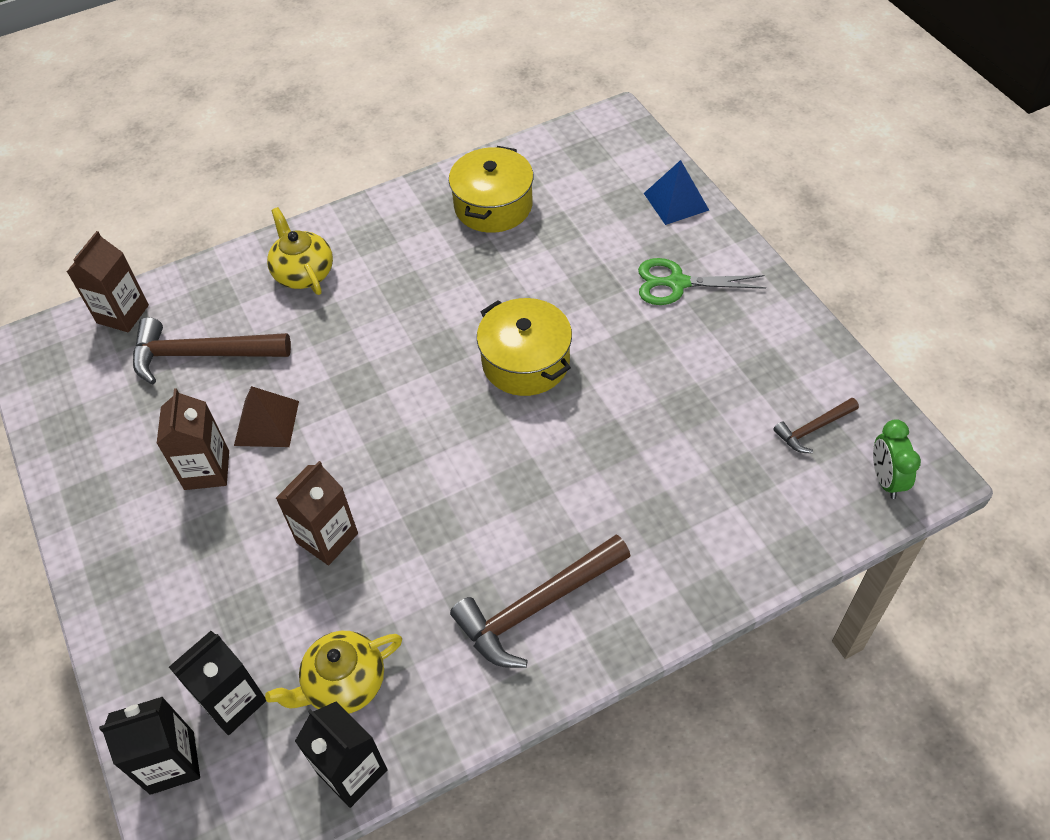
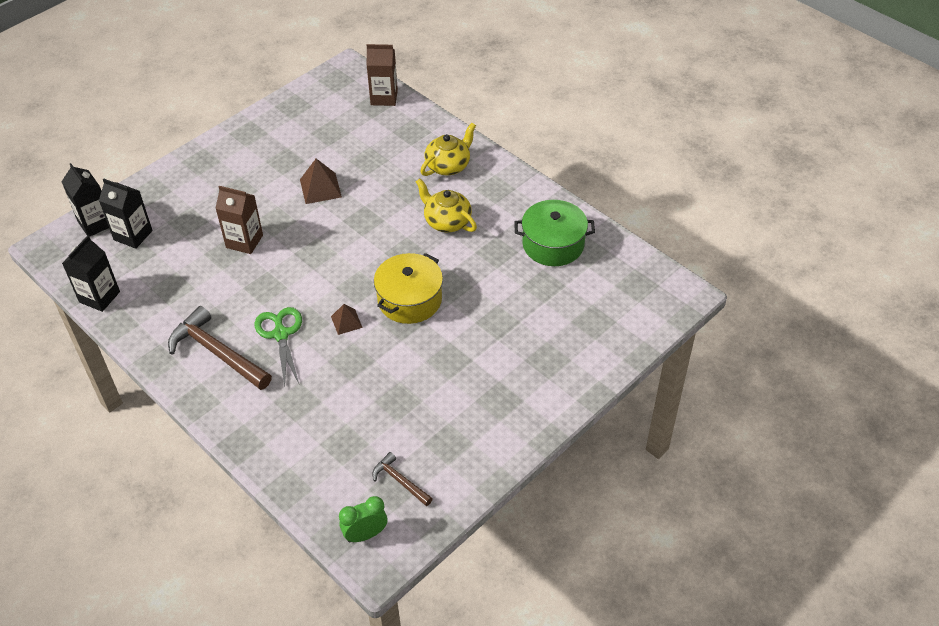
camera: 70 degrees right, 5 degrees down
brown hammer [133,317,291,384] -> none
brown carton [157,388,229,490] -> none
yellow teapot [265,631,402,714] -> yellow teapot moved to [416,179,477,232]
yellow pot [449,146,533,233] -> green pot [514,200,595,266]
green scissors [638,258,766,305] -> green scissors moved to [254,307,302,386]
blue pyramid [644,160,709,225] -> none
none -> brown pyramid [331,304,363,335]

